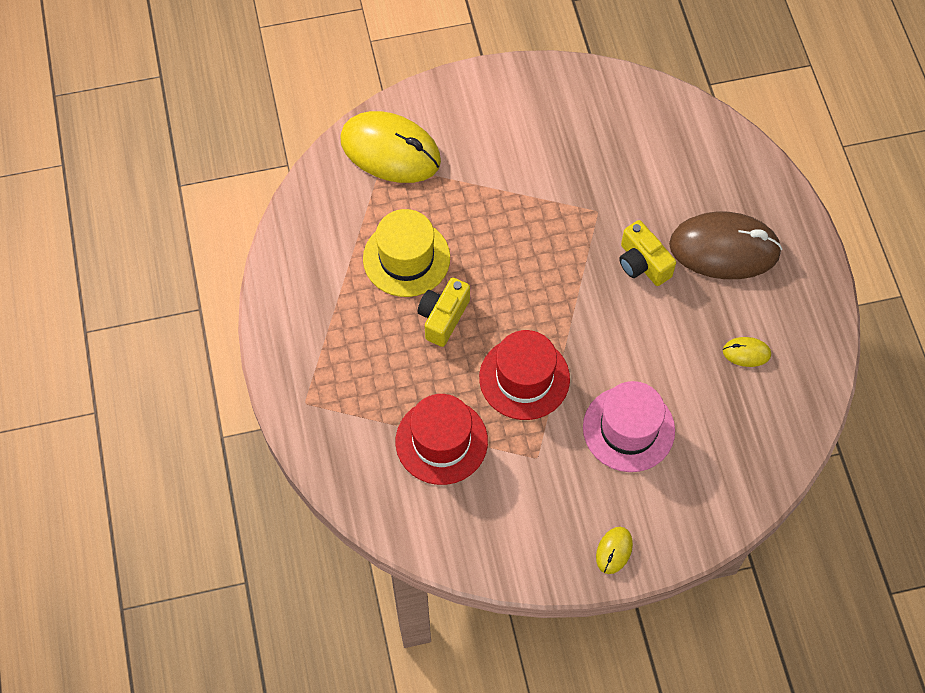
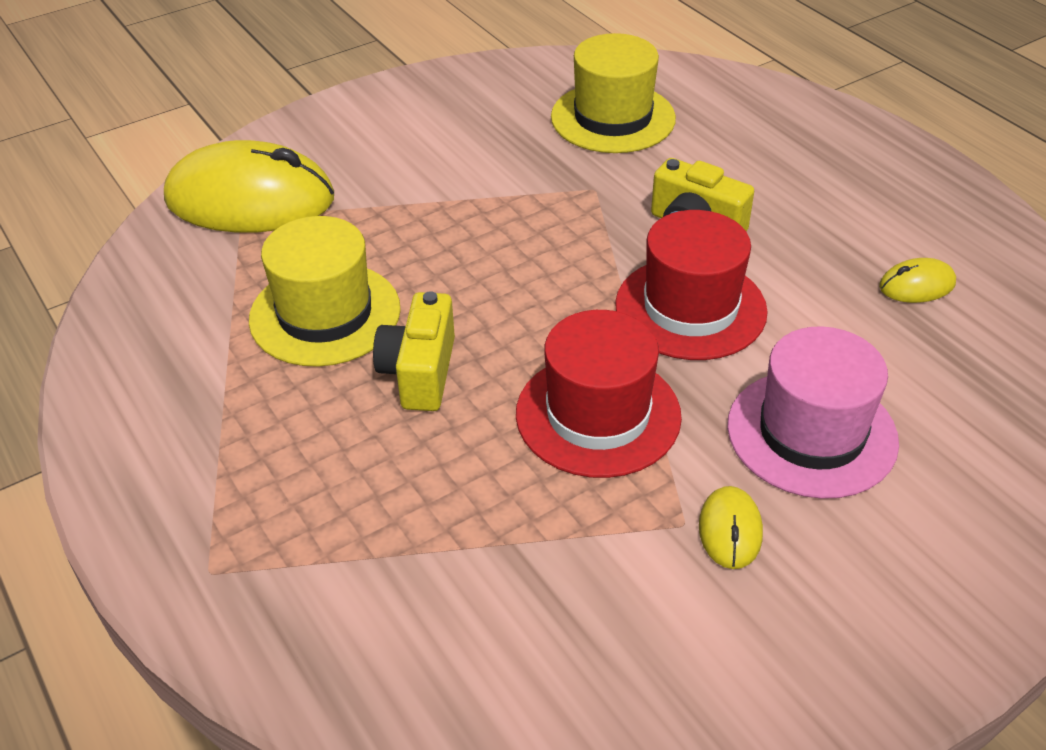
camera: 20 degrees left, 20 degrees down
red hat [396,394,488,485] -> red hat moved to [615,210,768,360]
yellow mouse [596,527,633,574] -> yellow mouse moved to [699,486,763,569]
brown mouse [669,212,782,279] -> none
none -> yellow hat [551,33,676,153]

